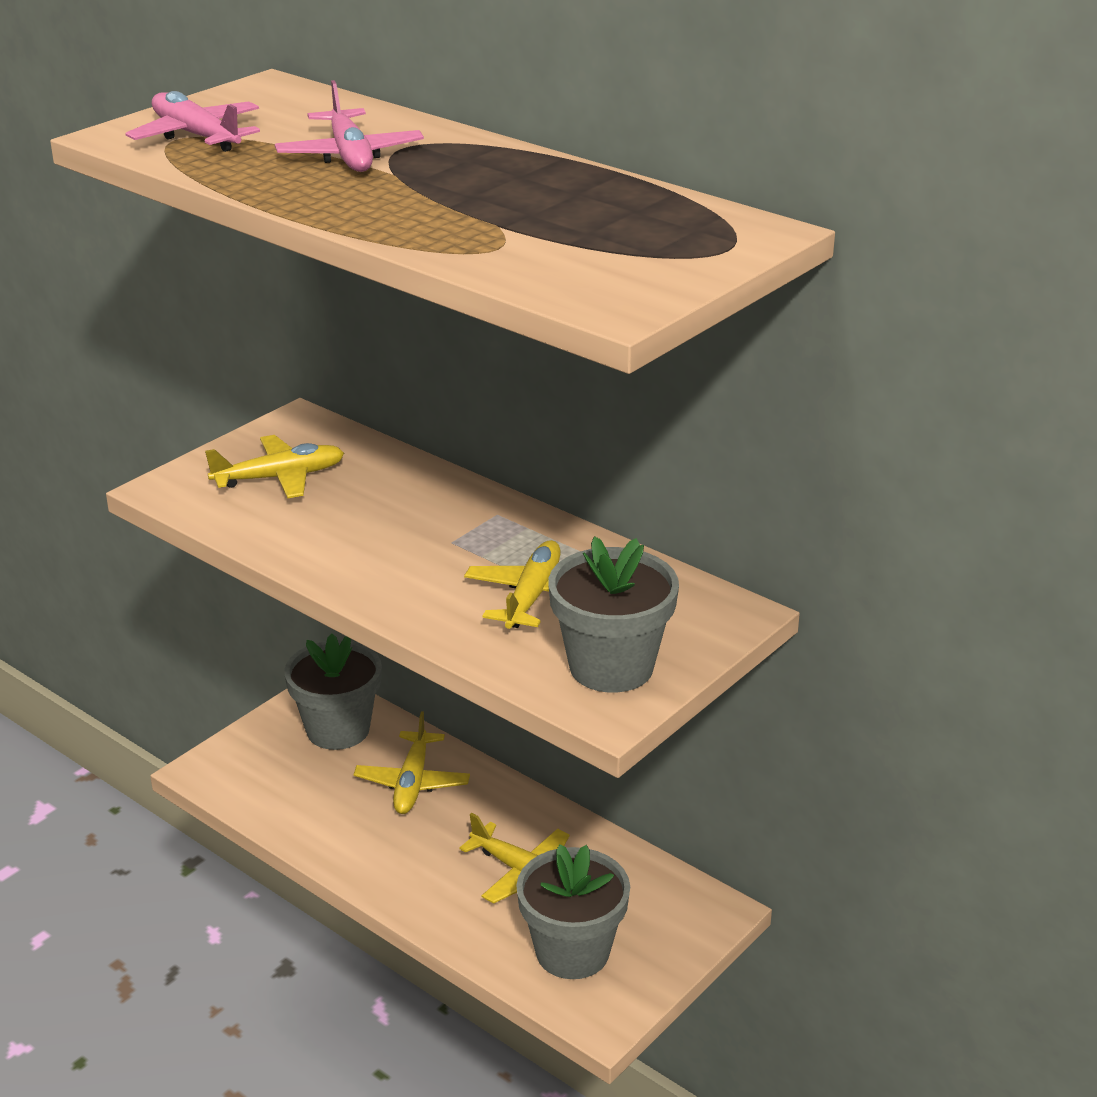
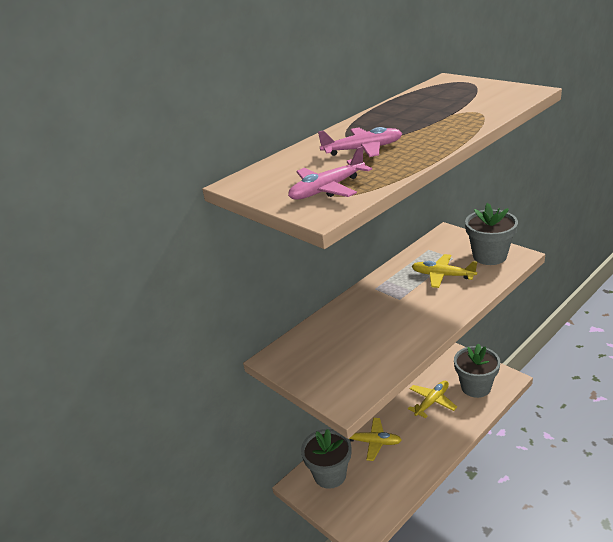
camera: 80 degrees left, 0 degrees up
yellow plane [205,435,344,498] -> none

